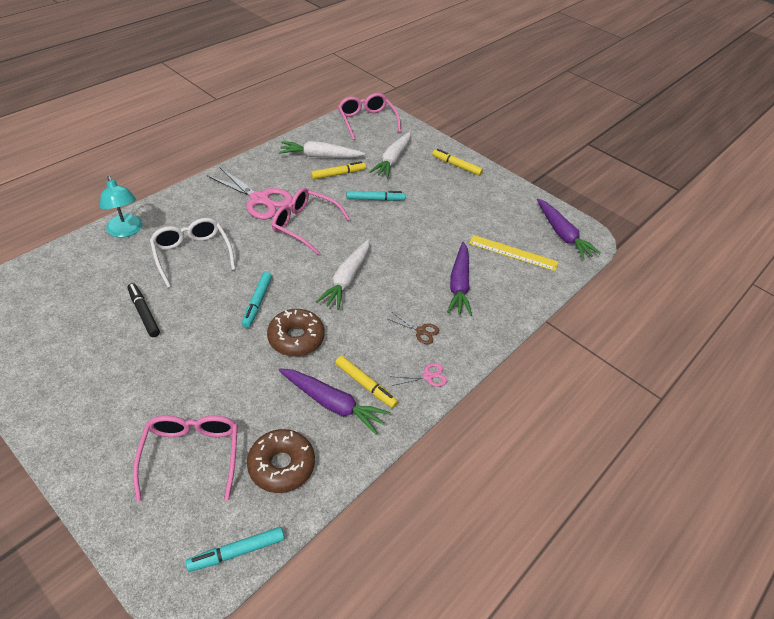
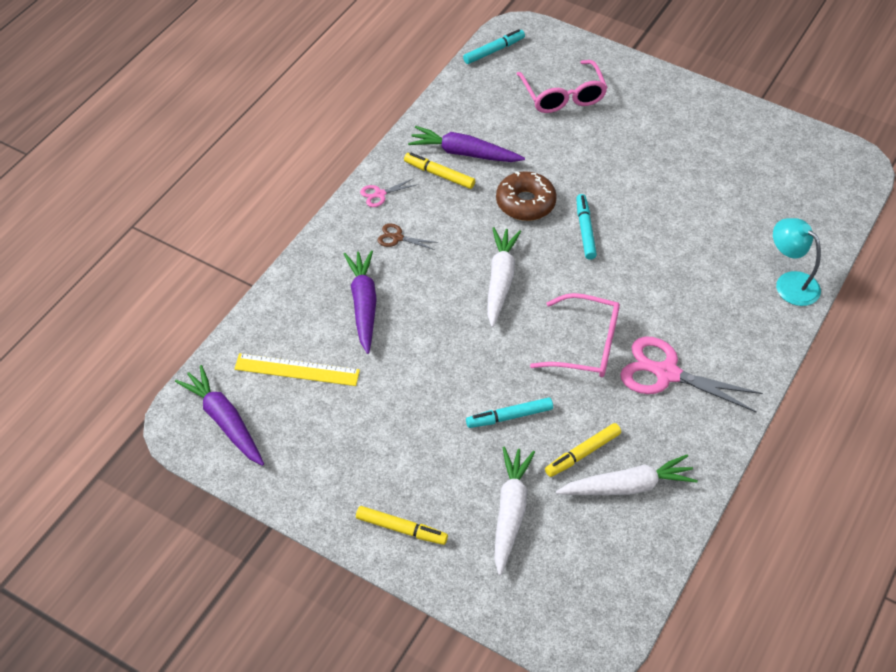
camera: 170 degrees right, 5 degrees up
black marker [127,283,160,337] -> none
white glasses [150,218,235,288] -> none
brown donut [247,429,315,493] -> none
pink glasses [338,93,401,140] -> none

